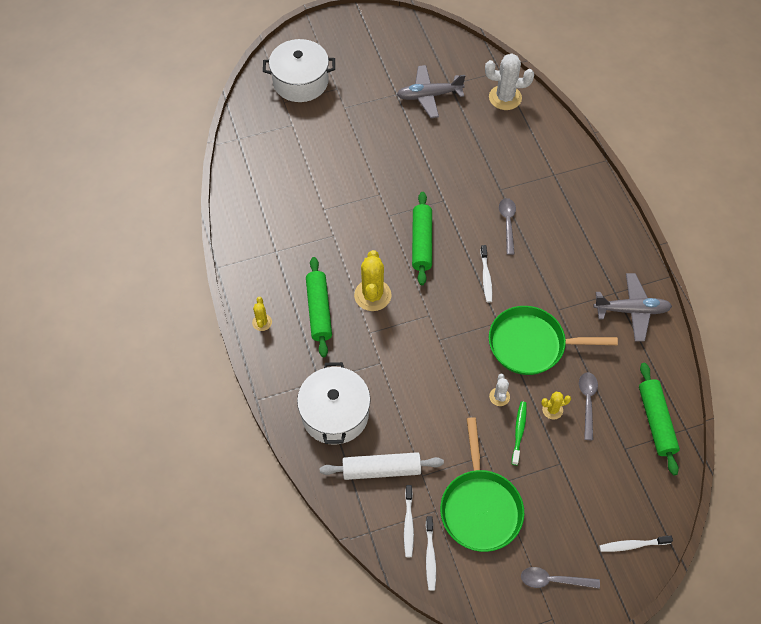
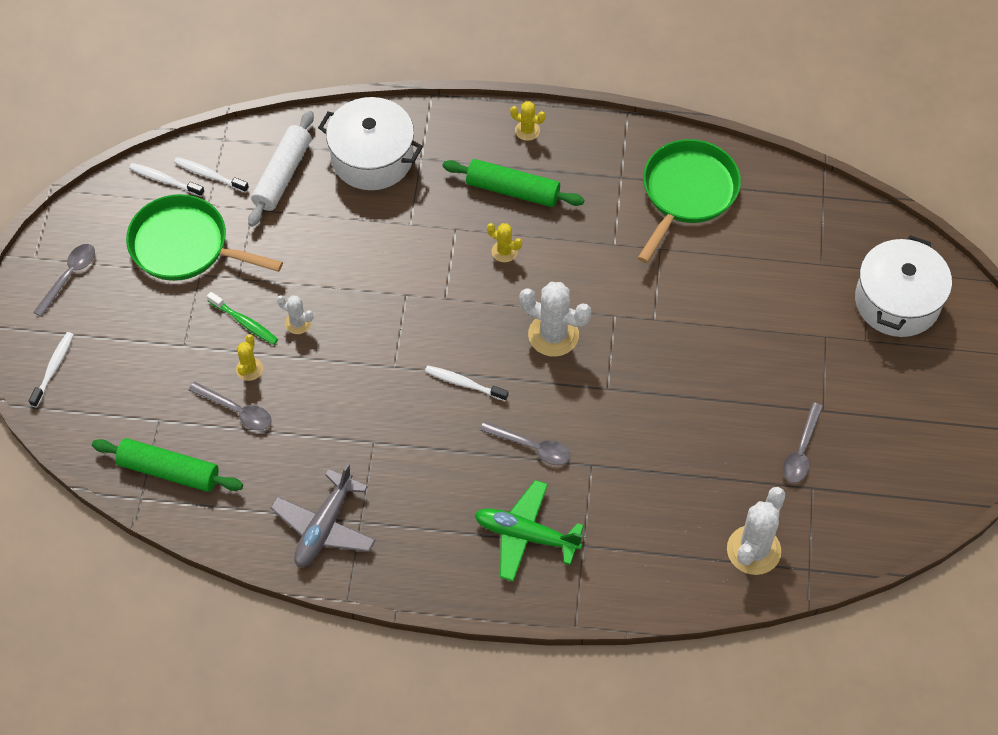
camera: 115 degrees right, 0 degrees up
yellow cactus [354,250,392,311] -> yellow cactus [487,223,522,262], size x0.52
grey plane [397,65,465,118] -> grey spoon [783,402,823,483]
green rolling pin [412,192,432,285] -> white cactus [519,282,591,357]
green pan [489,306,618,375] -> green pan moved to [638,139,741,263]
none -> green plane [475,480,584,582]

